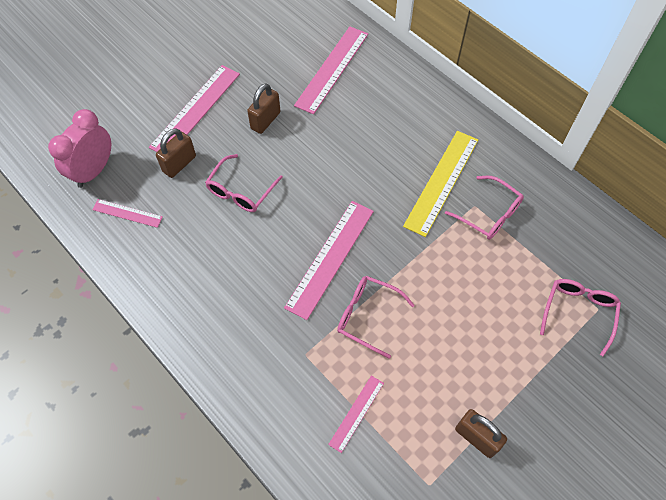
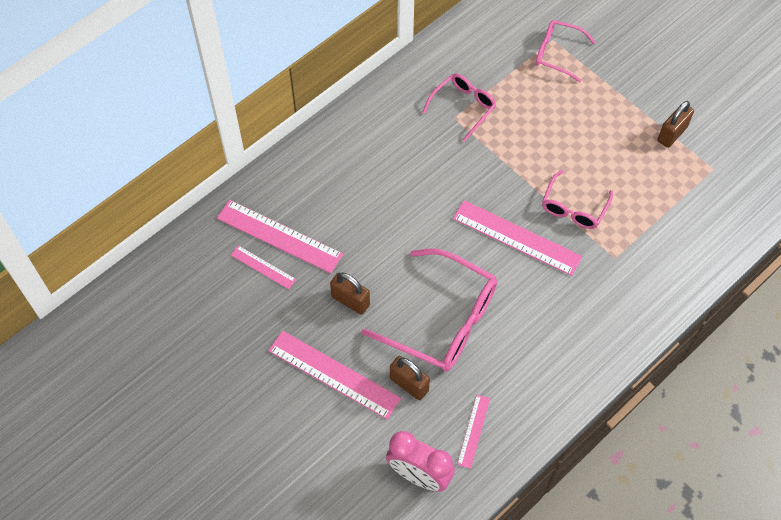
camera: 90 degrees left, 0 degrees up
pink glasses [205,154,283,212] -> pink glasses [362,248,497,372], size x1.78
pink ruler [328,376,384,453] -> pink ruler moved to [231,245,296,289]
yellow ruler [403,131,478,237] -> none

